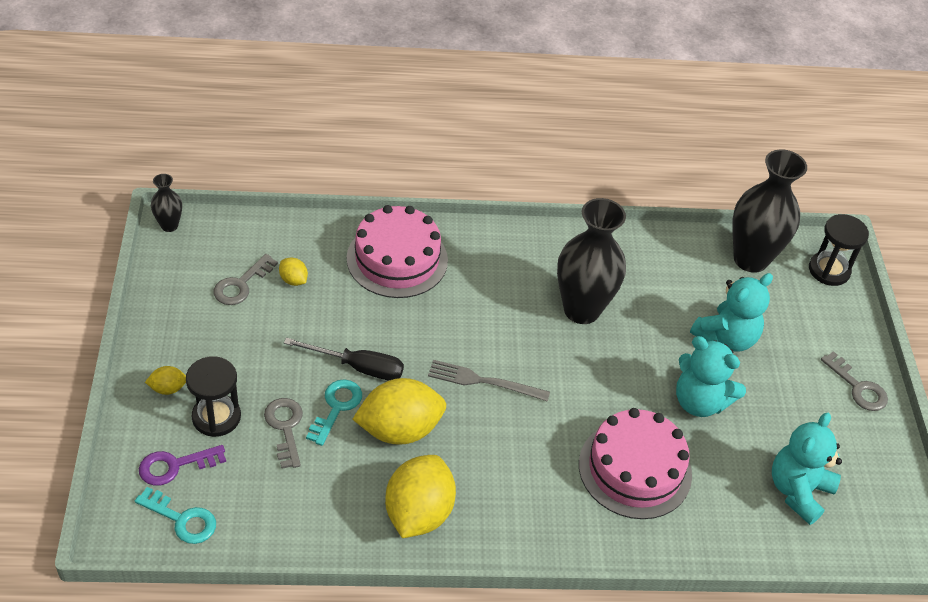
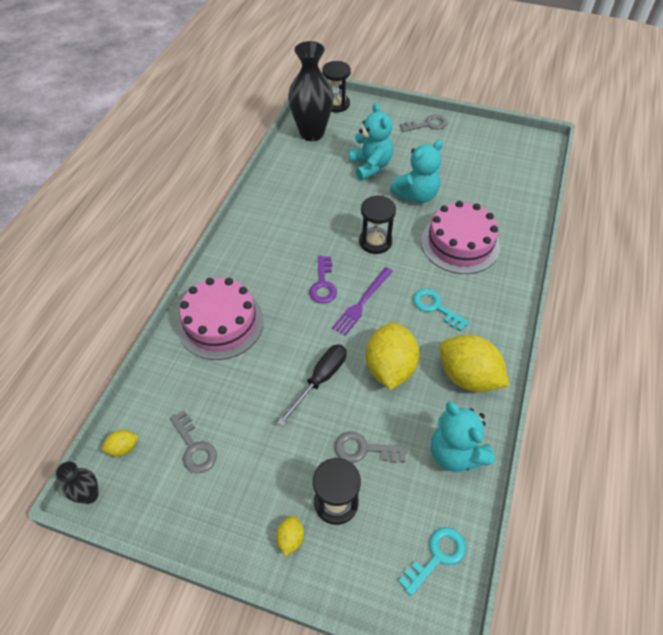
camera: 65 degrees left, 5 degrees up
purple key [139,445,226,486] -> purple key moved to [309,256,337,304]
yellow lemon [279,257,308,286] -> yellow lemon moved to [102,430,139,457]
turquoise key [306,379,362,446] -> turquoise key moved to [413,289,470,331]
grey fork [428,360,550,402] -> purple fork [332,267,393,336]
black vase [557,198,626,324] -> none
turquoise teddy bear [772,413,842,525] -> turquoise teddy bear moved to [431,401,495,472]
none -> black hourglass [359,195,396,254]

